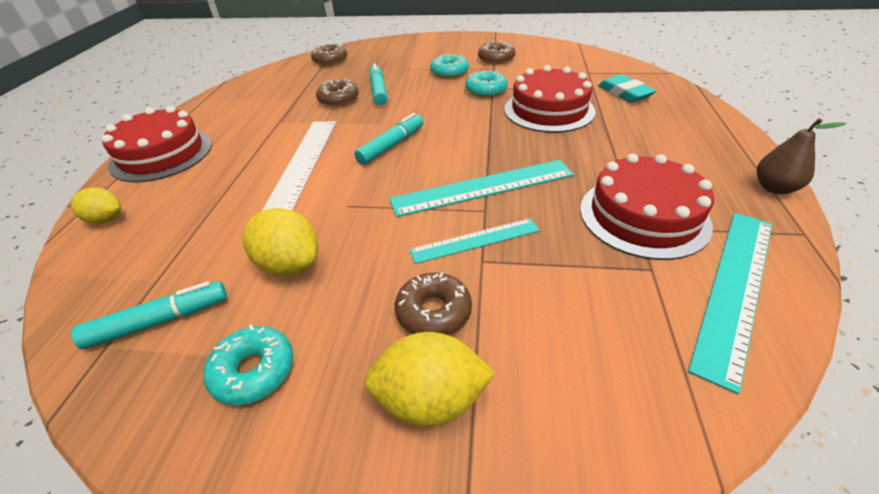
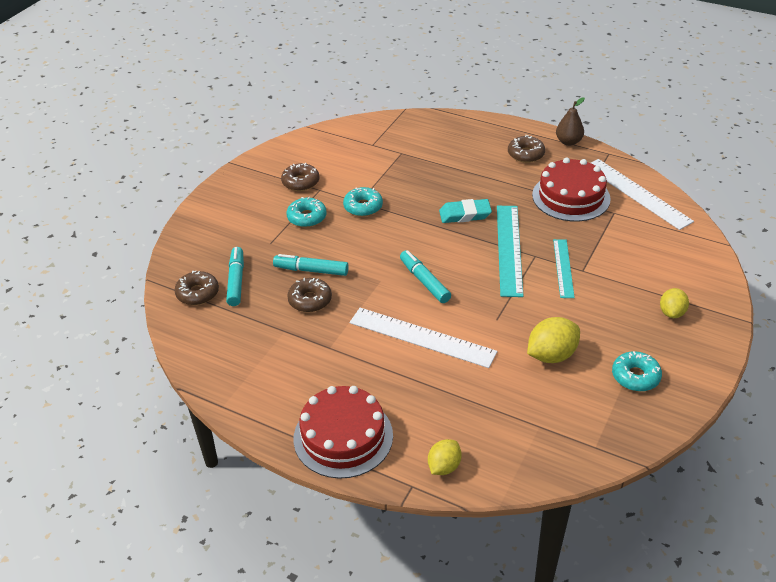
camera: 70 degrees left, 0 degrees up
turquoise marker [71,281,227,349] -> turquoise marker moved to [226,247,244,306]
yellow lemon [364,332,495,427] -> yellow lemon [660,288,689,318], size x0.65
brown donut [395,272,472,335] -> brown donut moved to [508,135,545,163]
red cake [504,65,596,133] -> none
turquoise eraser [598,75,656,103] -> turquoise eraser moved to [439,199,492,223]
turquoise ruler [688,213,772,394] -> white ruler [591,159,694,230]

